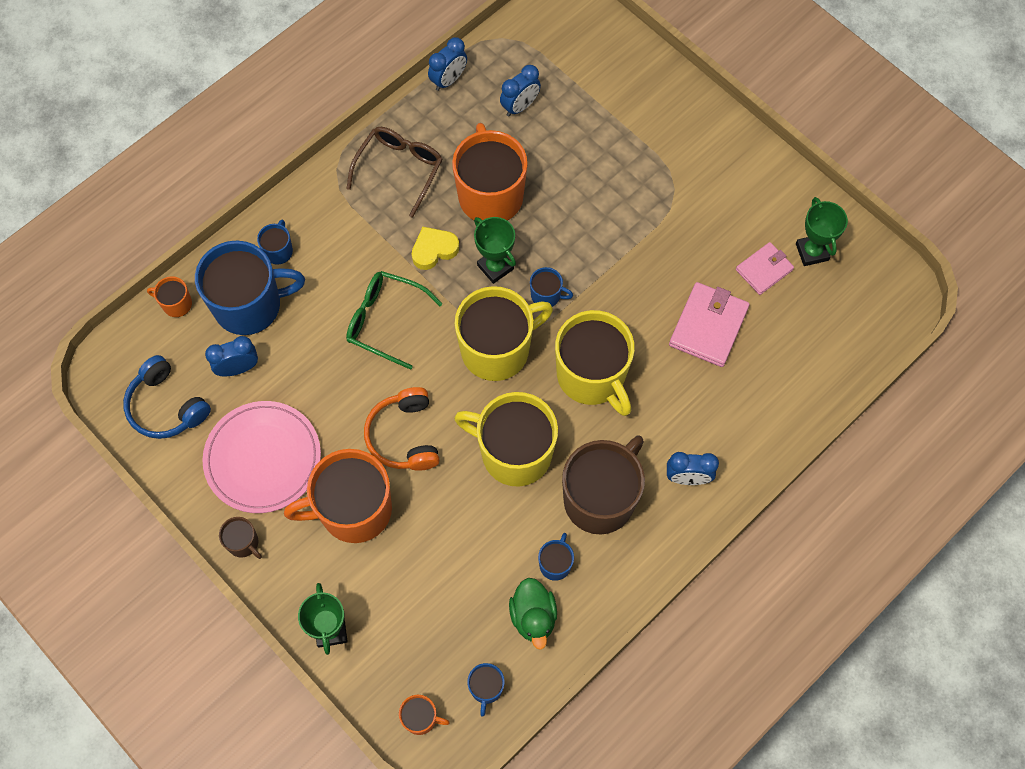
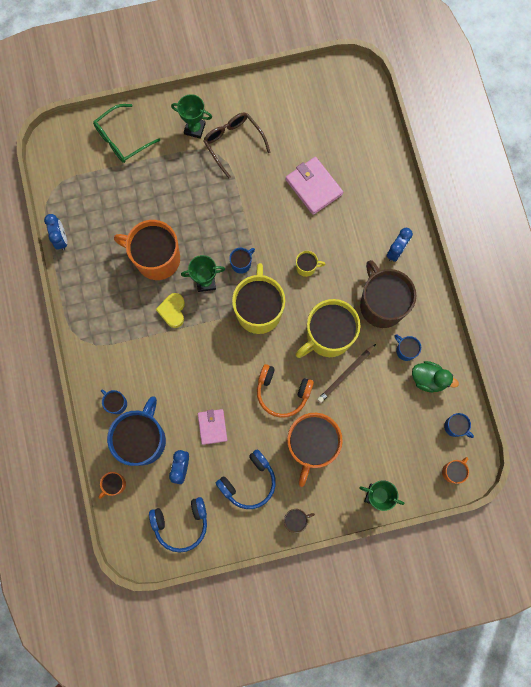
camera: 60 degrees left, 10 degrees up
pink plate [202,401,321,513] -> blue headphones [216,450,276,509]
brown glasses [346,127,443,218] -> brown glasses moved to [203,112,270,178]
green glasses [346,271,442,370] -> green glasses moved to [93,104,160,163]
blue clock [500,65,541,117] -> none
yellow mug [555,310,635,416] -> yellow mug [296,251,325,277], size x0.44
pink wallet [736,242,794,295] -> pink wallet moved to [198,409,227,445]
green trophy [796,197,848,266] -> green trophy moved to [171,94,212,139]
none -> brown pencil [317,344,376,403]

